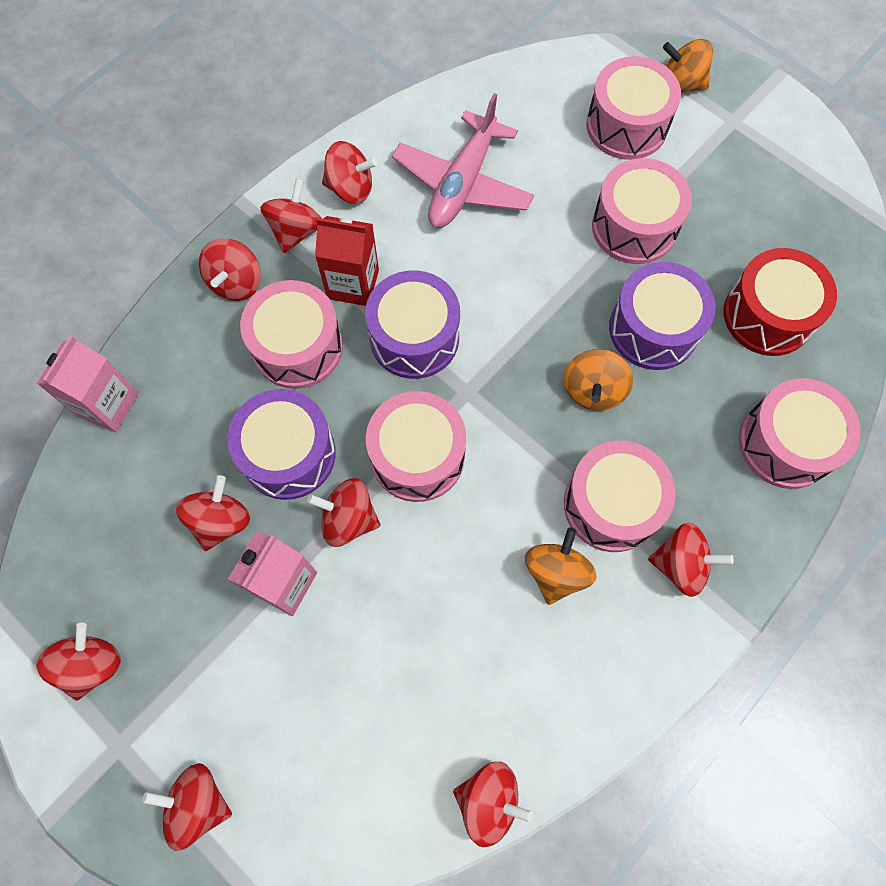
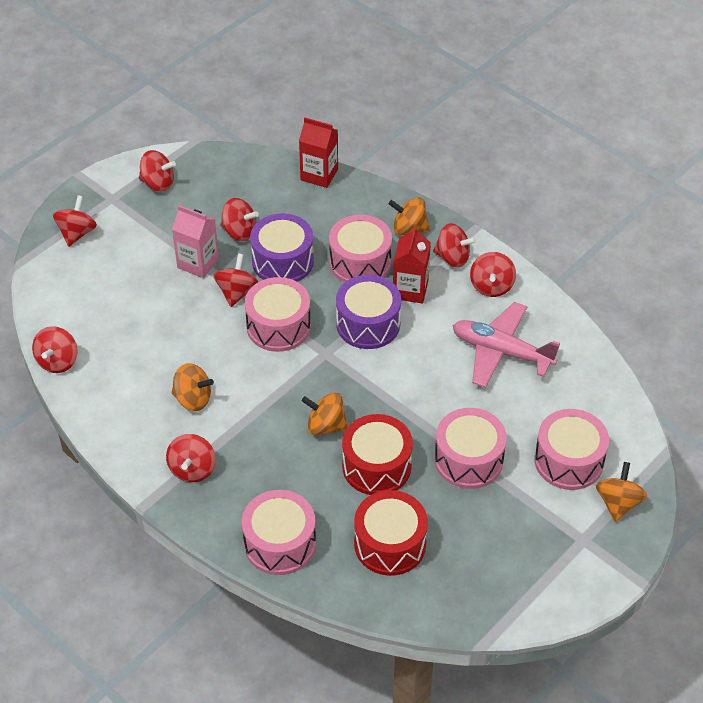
camera: 90 degrees right, 20 degrees down
pink carton [37,335,139,432] -> red carton [299,117,338,188]
red spinning top [199,238,261,301] -> orange spinning top [389,197,430,235]
pink drum [564,441,676,552] -> none
purple drum [609,262,715,370] -> red drum [342,414,413,495]

